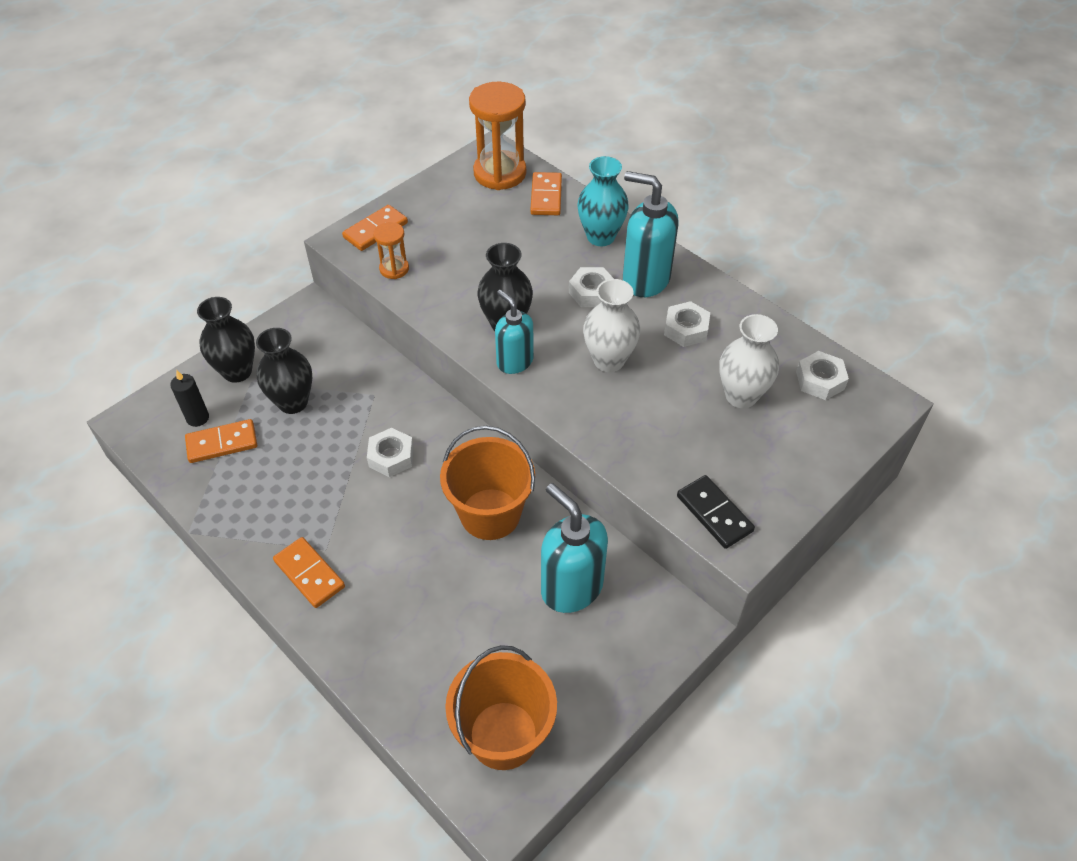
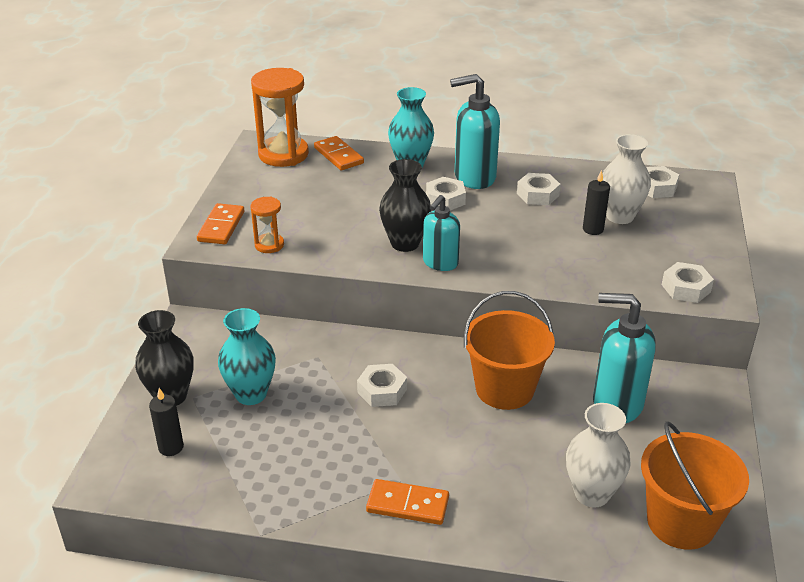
camera: 35 degrees left, 15 degrees down
orange domino [185,419,257,463] -> none
black vase [256,328,312,414] -> turquoise vase [218,308,276,405]
turquoise soap dispenser [495,290,534,374] -> turquoise soap dispenser turned 75 degrees counterclockwise [423,195,460,271]
white vase [583,279,640,372] -> white vase moved to [566,403,631,508]
black domino [677,475,755,549] -> white nut [662,262,714,303]
none -> black candle [583,170,610,235]

